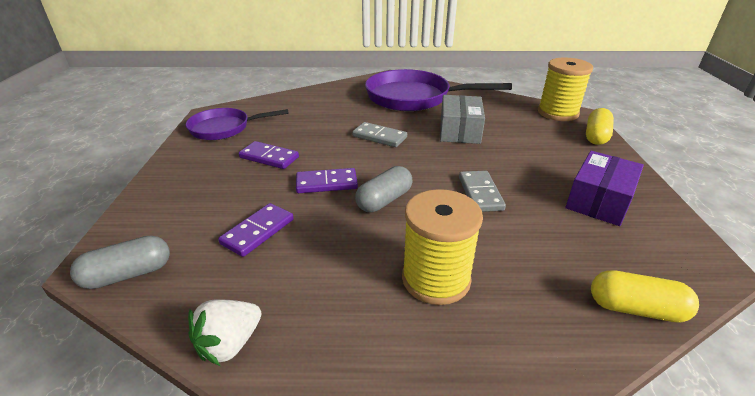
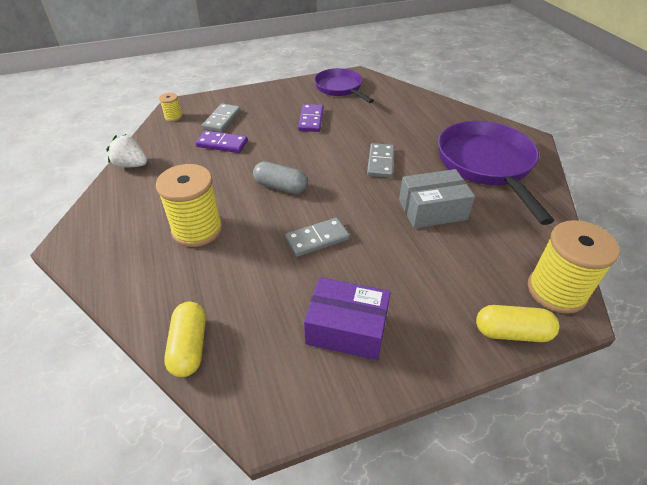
camera: 70 degrees right, 10 degrees up
grey capsule [70,235,170,289] -> yellow spool [159,93,182,122]
purple domino [296,168,358,193] -> none
none -> grey domino [202,104,241,132]

